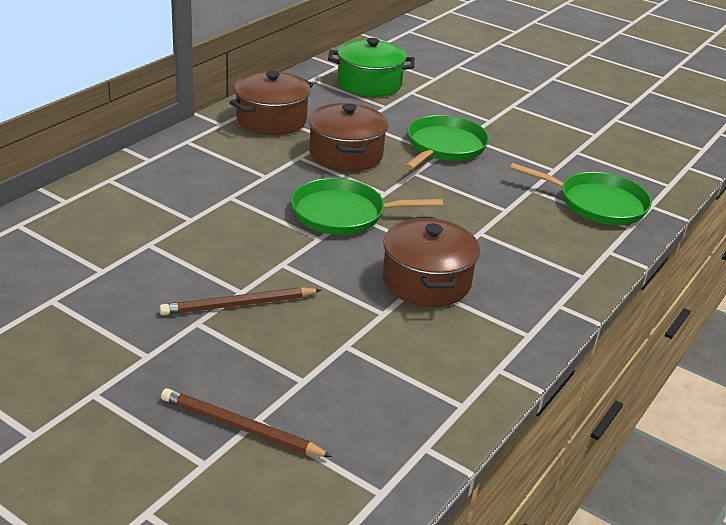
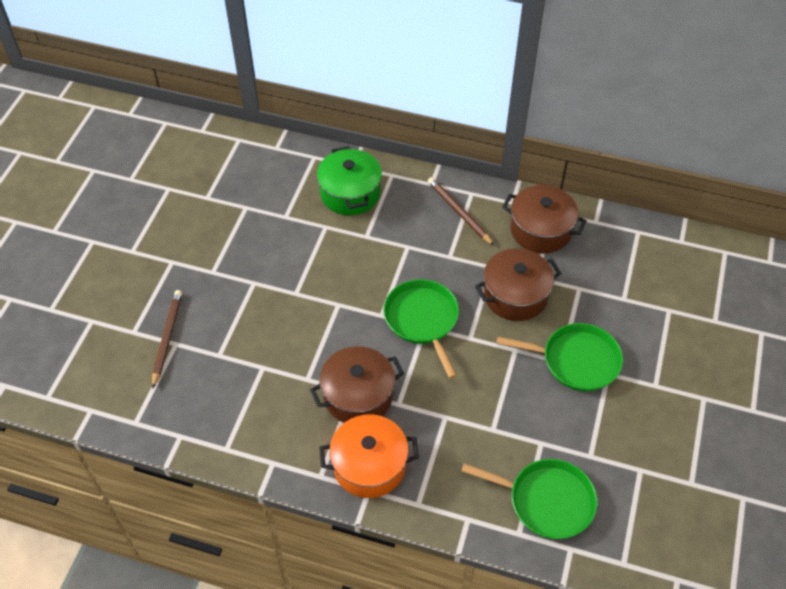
camera: 75 degrees right, 20 degrees up
brown pencil [160,287,321,315] -> brown pencil moved to [428,177,494,246]
green pot [328,38,415,97] -> green pot moved to [317,146,382,215]
green pan [510,163,652,225] -> green pan turned 75 degrees counterclockwise [461,459,597,539]
none -> orange pot [320,414,419,498]

